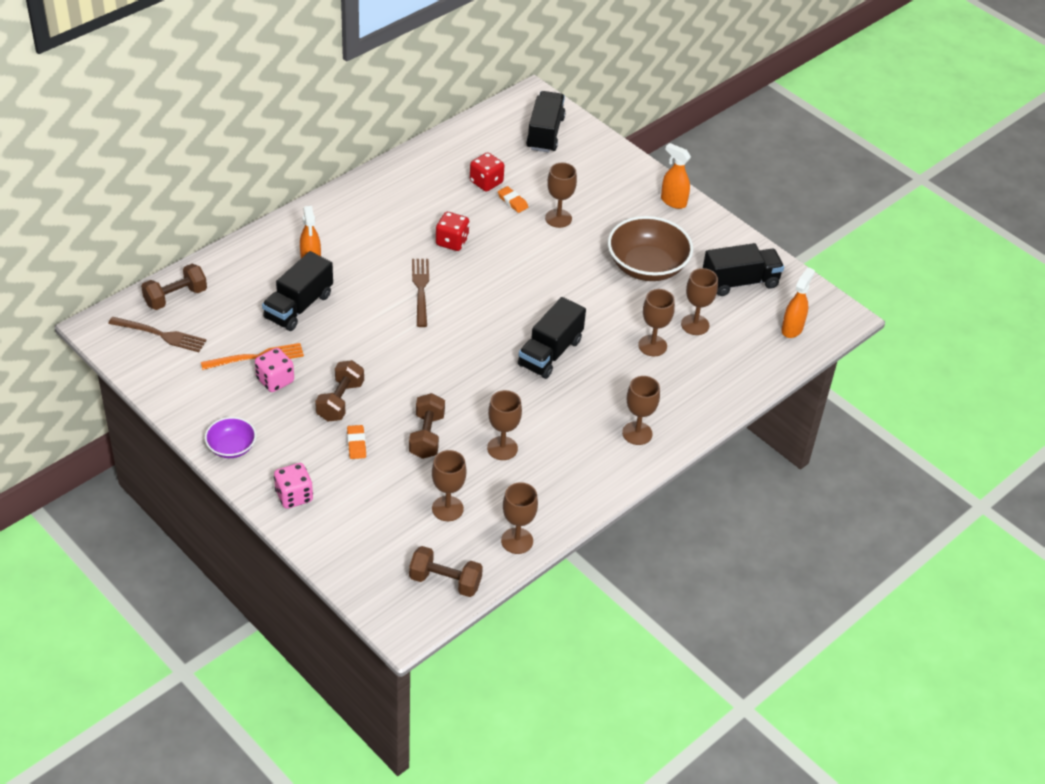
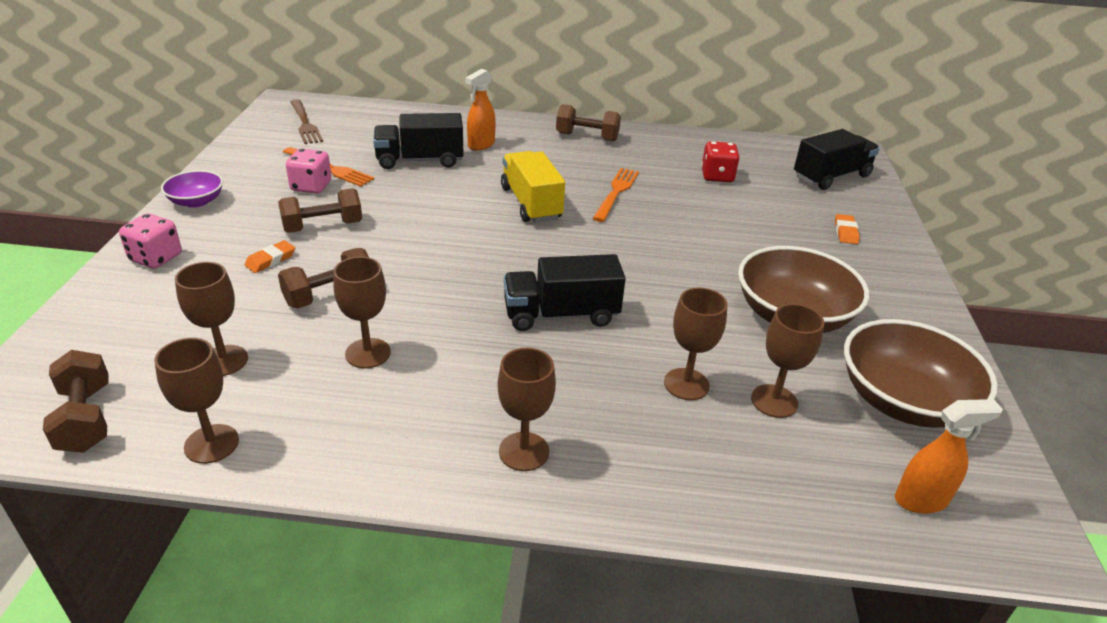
camera: 50 degrees right, 10 degrees down
brown dumbbell [141,264,207,310] -> brown dumbbell moved to [556,104,621,141]
brown fork [412,259,429,327] -> yellow truck [501,151,565,223]
red dice [436,212,469,251] -> orange fork [593,168,639,222]
orange eraser [498,186,528,213] -> orange eraser moved to [835,214,860,244]
brown goblet [545,163,577,228] -> none
orange spray bottle [661,143,691,209] -> none
black truck [703,243,784,296] -> brown bowl [844,319,998,428]

